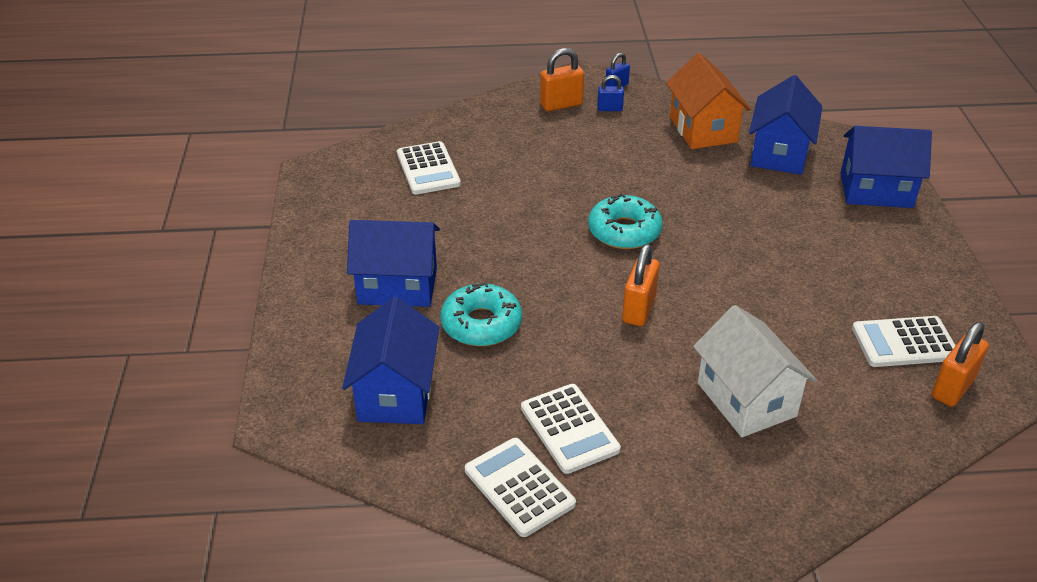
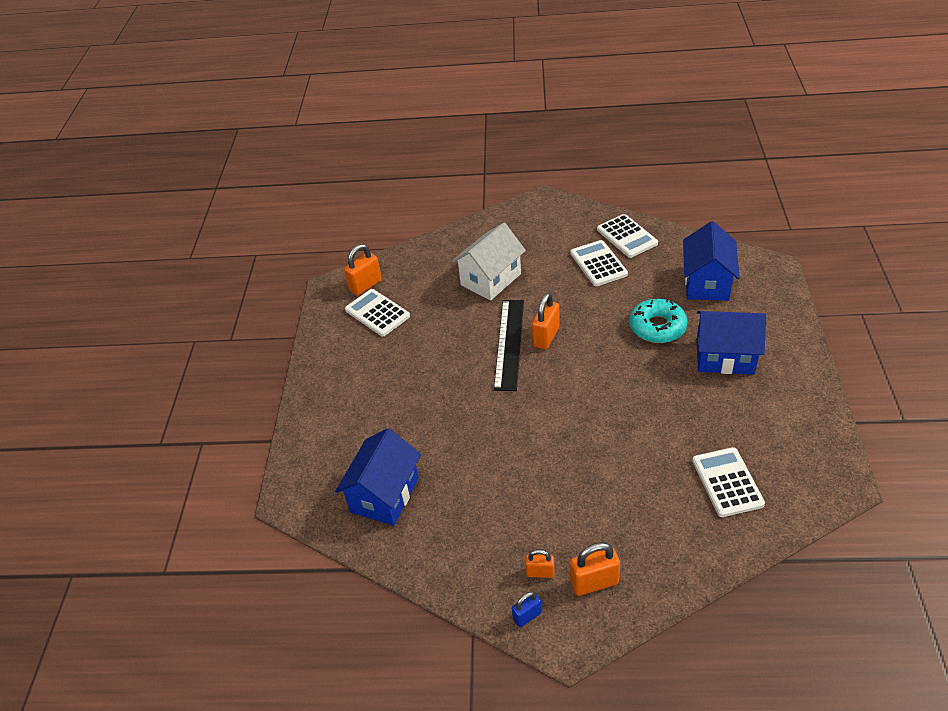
camera: 170 degrees left, 5 degrees up
turquoise donut [588,193,663,249] -> none
blue padlock [597,75,624,111] -> orange padlock [525,549,554,578]
orange house [666,53,751,149] -> none
white house [693,305,817,437] -> white house turned 60 degrees clockwise [452,223,526,301]
blue house [840,126,932,208] -> none
white calculator [852,316,956,367] -> white calculator turned 135 degrees counterclockwise [345,289,410,336]
none -> black ruler [494,300,524,391]

